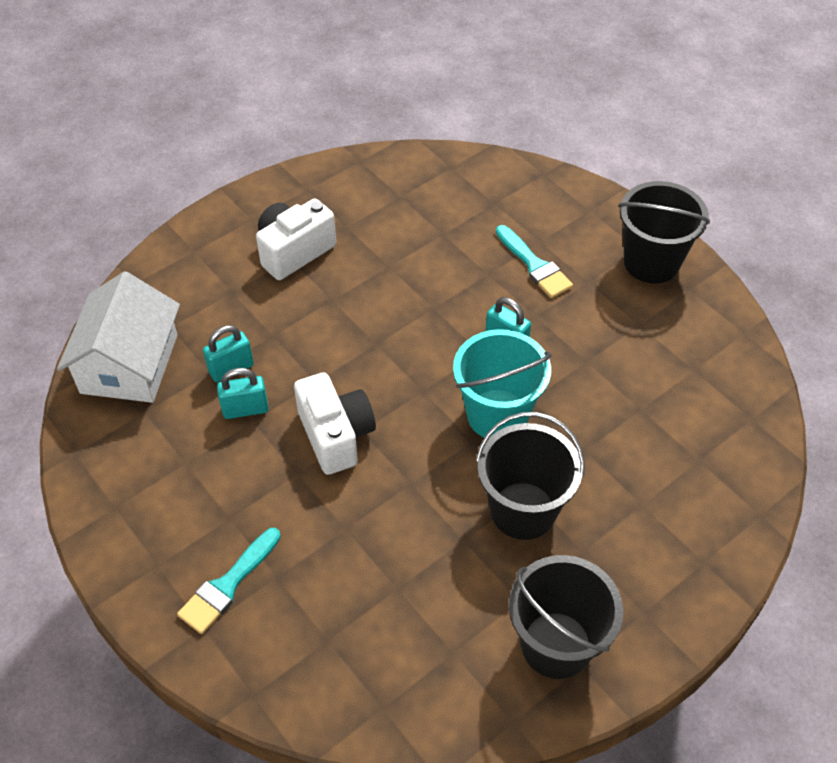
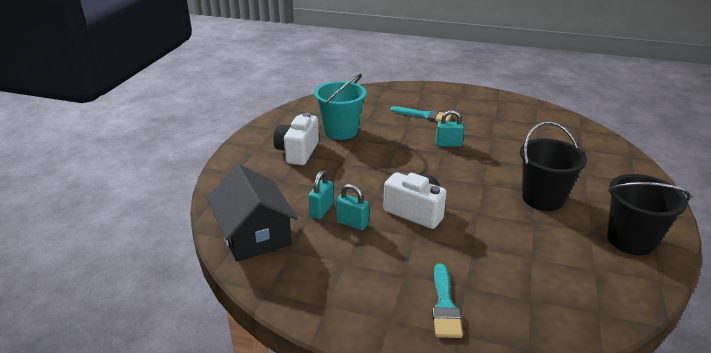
camera: 35 degrees left, 20 degrees down
white house [57,271,180,403] -> black house [207,164,298,262]
turquoise padlock [217,368,269,419] -> turquoise padlock turned 75 degrees clockwise [336,184,369,230]
turquoise bucket [453,329,552,438] -> turquoise bucket moved to [314,73,366,140]
black bucket [618,181,710,284] -> none

